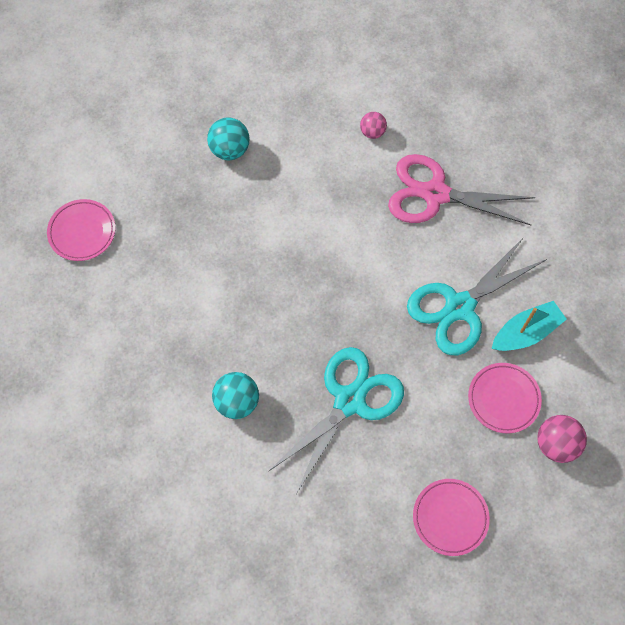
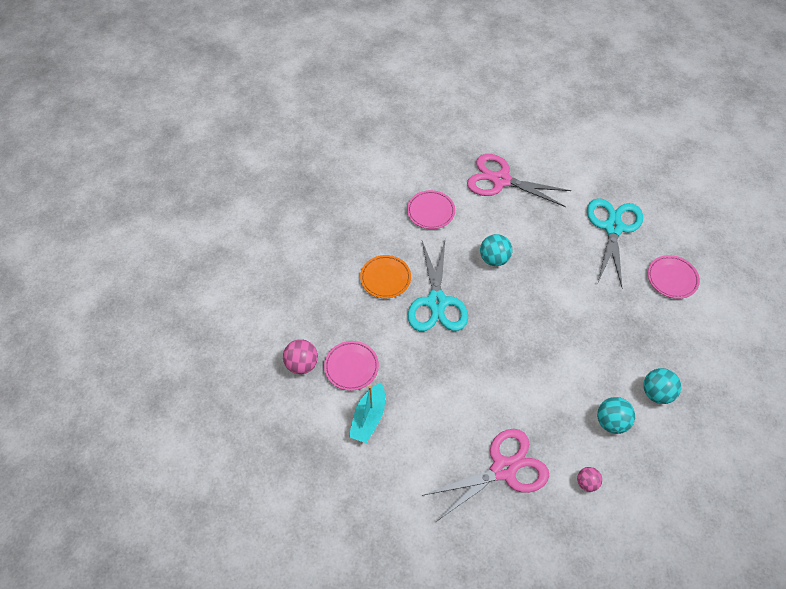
camera: 140 degrees right, 10 degrees down
turquoise scissors [407,237,547,355] -> turquoise scissors moved to [587,198,643,287]
pink plate [413,479,490,556] -> pink plate moved to [407,190,455,229]
none -> orange plate [360,255,411,298]
none -> pink scissors [467,154,571,207]
none -> turquoise ball [597,397,635,434]

